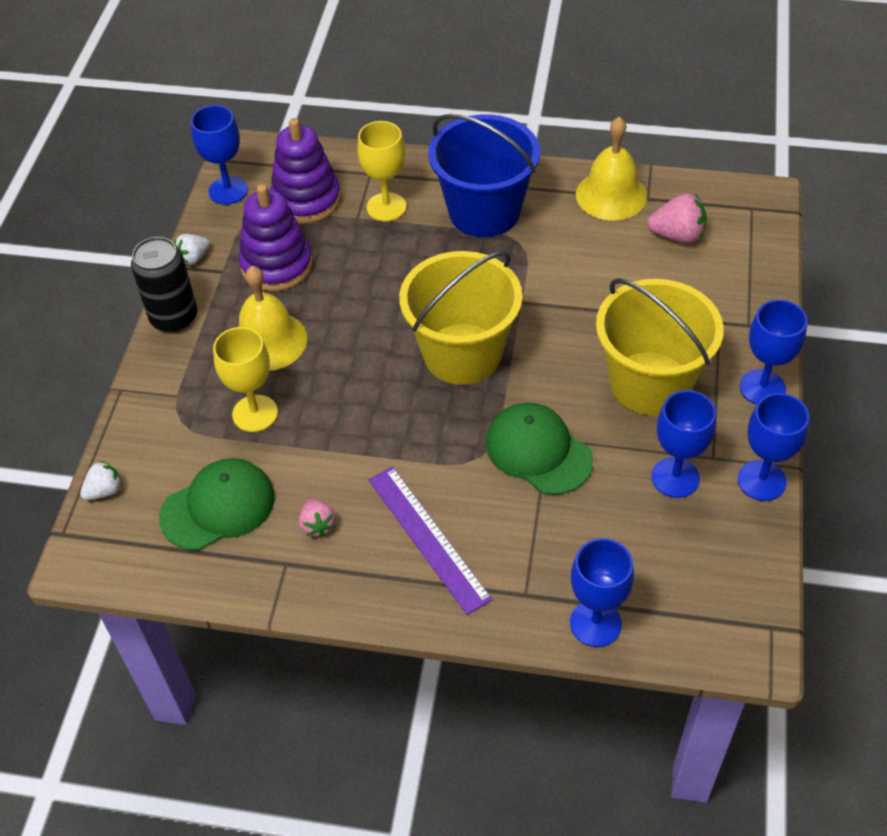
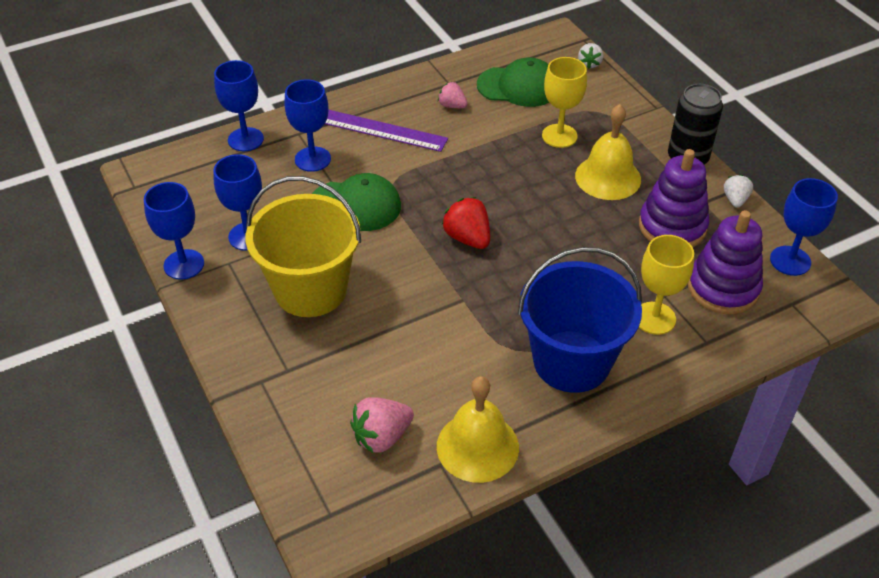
camera: 140 degrees right, 5 degrees down
green cap [159,458,275,551] -> green cap turned 105 degrees counterclockwise [477,57,549,107]
yellow bucket [399,251,523,385] -> red strawberry [442,197,490,249]
blue goblet [740,300,807,405] -> blue goblet moved to [285,79,331,172]

